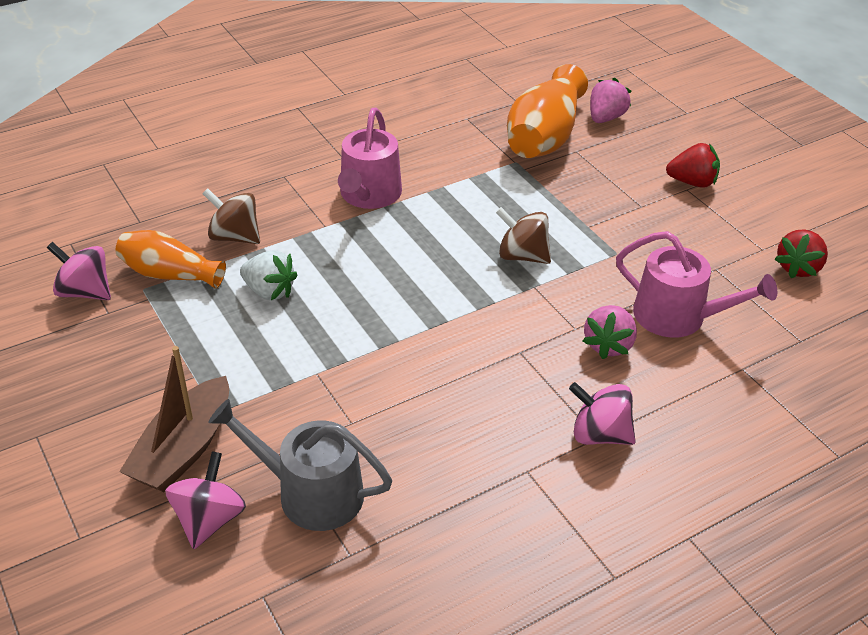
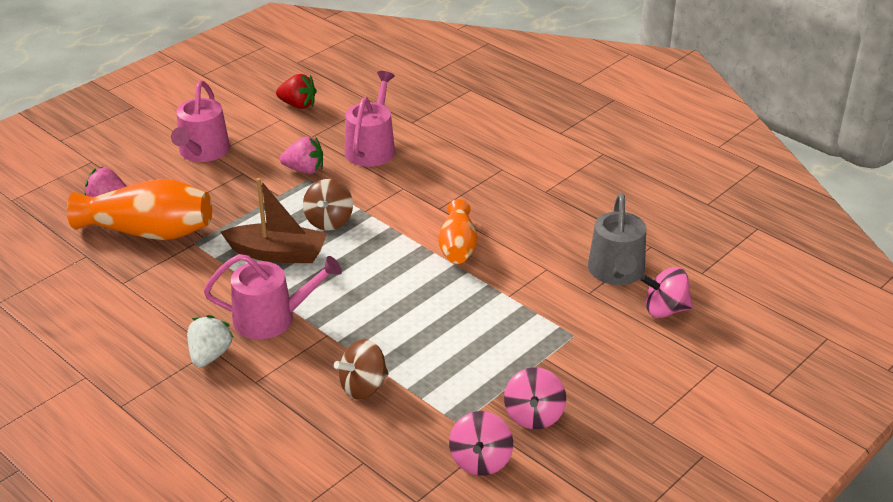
camera: 105 degrees left, 5 degrees down
orange vase [115,230,226,289] -> orange vase moved to [438,199,477,264]
brown boat [119,346,229,492] -> brown boat moved to [221,178,327,263]
brown spinning top [202,188,260,244] -> brown spinning top turned 45 degrees clockwise [334,339,389,400]
white strawberry [240,250,297,301] -> white strawberry moved to [187,315,234,367]
pink spinning top [569,382,636,445] -> pink spinning top moved to [504,367,566,429]
pink strawberry [583,305,637,359] -> pink strawberry moved to [280,137,323,174]
red strawberry [666,143,720,188] -> pink watering can [171,81,230,162]

